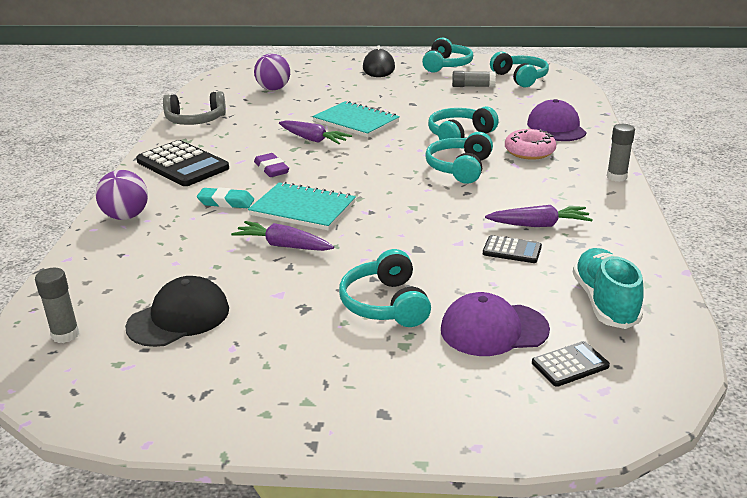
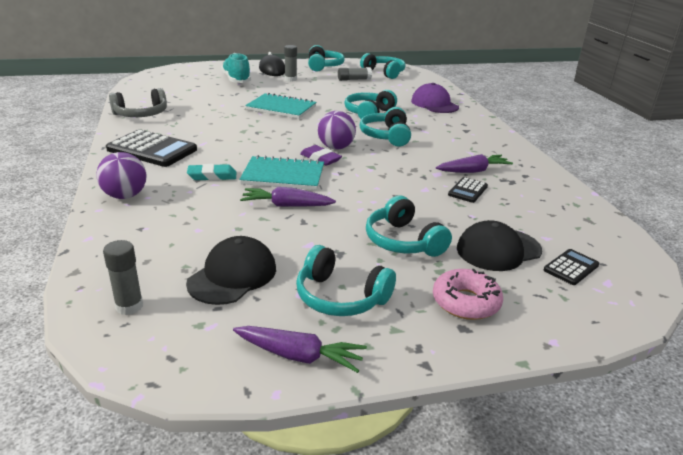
camera: 20 degrees left, 0 degrees up
purple ball [254,53,290,90] -> purple ball moved to [318,111,356,150]
purple eraser [254,153,289,177] -> purple eraser moved to [300,145,342,166]
purple carrot [279,120,352,144] -> purple carrot moved to [233,326,367,373]
purple cap [441,292,550,356] -> black cap [457,220,542,271]
black calculator [483,235,542,263] -> black calculator turned 120 degrees clockwise [448,177,488,203]
pink donut [505,129,556,160] -> pink donut moved to [433,269,503,320]
turquoise shoe [573,248,644,329] -> turquoise shoe moved to [221,53,251,83]
grey glue stick [607,124,635,182] -> grey glue stick moved to [284,45,297,82]
none -> turquoise headphones [296,245,396,316]

